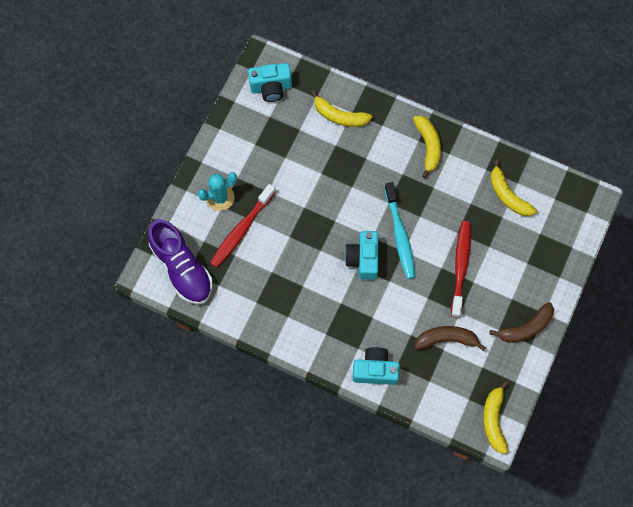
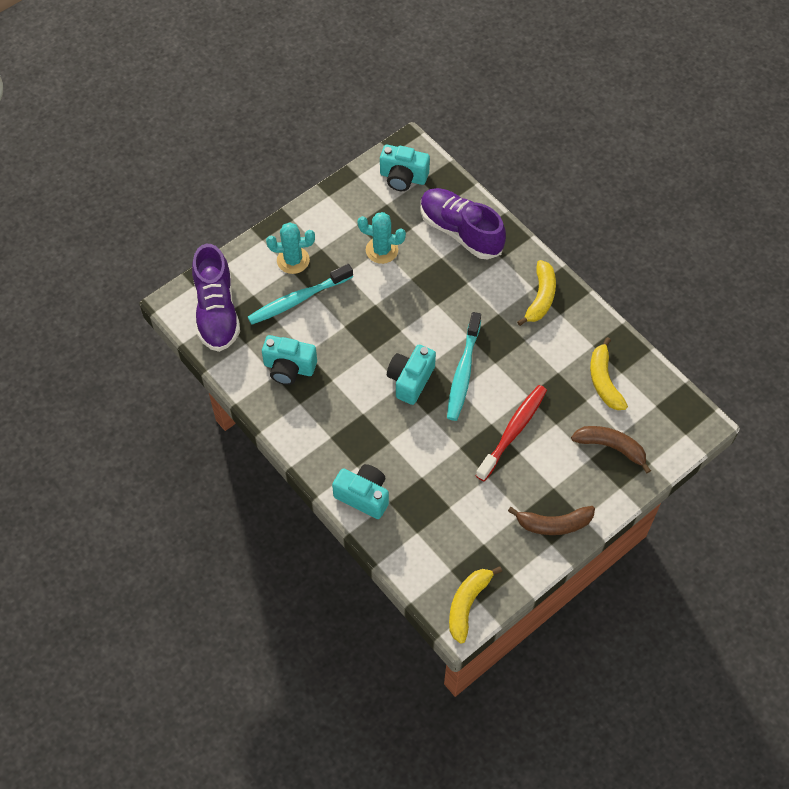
camera: 25 degrees right, 10 degrees down
red toothbrush [210,184,276,268] -> turquoise toothbrush [248,264,353,325]
yellow banana [311,90,372,127] -> purple shoe [420,188,506,260]
brown banana [414,326,486,351] -> brown banana moved to [571,426,651,473]
none -> turquoise camera [262,335,317,385]
none -> turquoise cactus [358,212,406,264]

